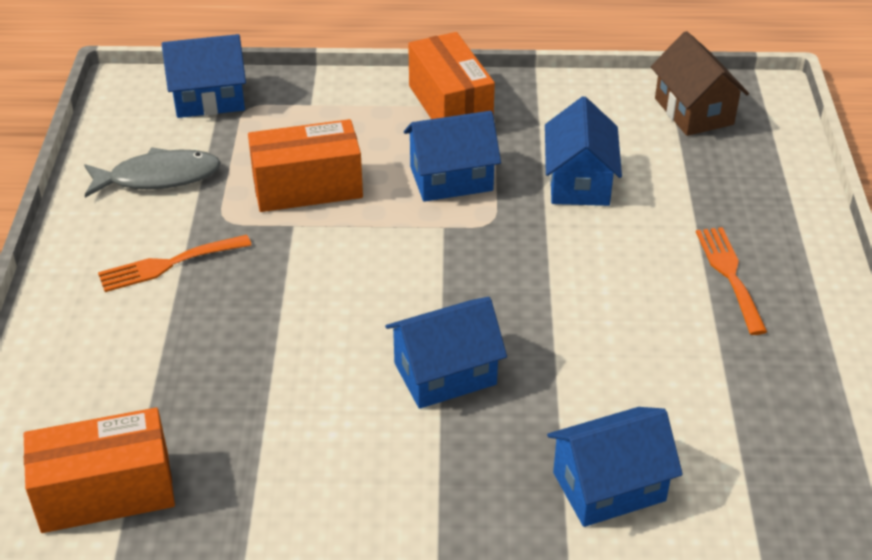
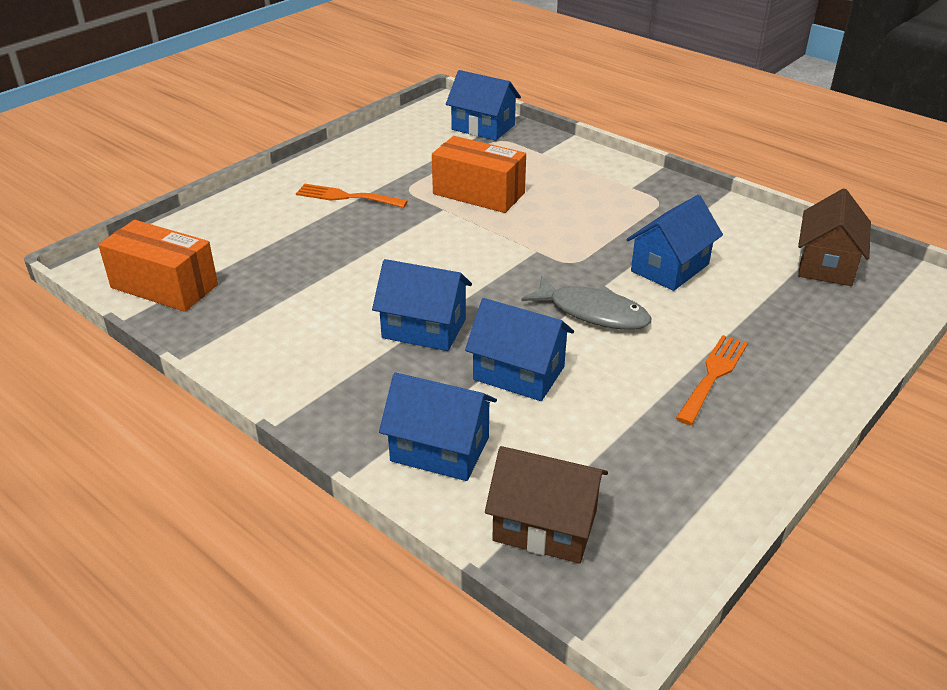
camera: 40 degrees right, 5 degrees down
grey fish [84,147,221,198] -> grey fish moved to [521,276,651,330]
blue house [404,111,501,202] -> blue house moved to [465,298,574,401]
orange box [408,32,495,119] -> none
none -> brown house [485,446,608,563]

